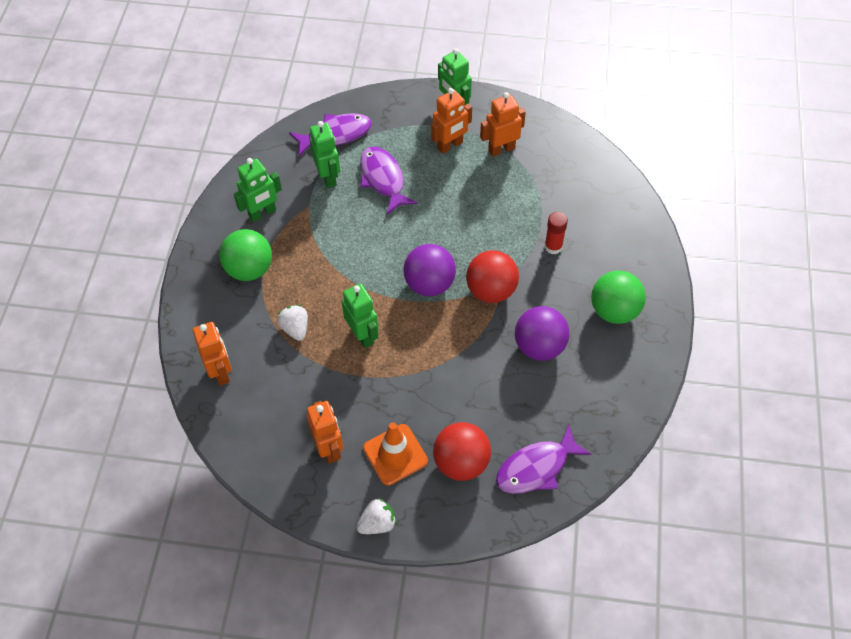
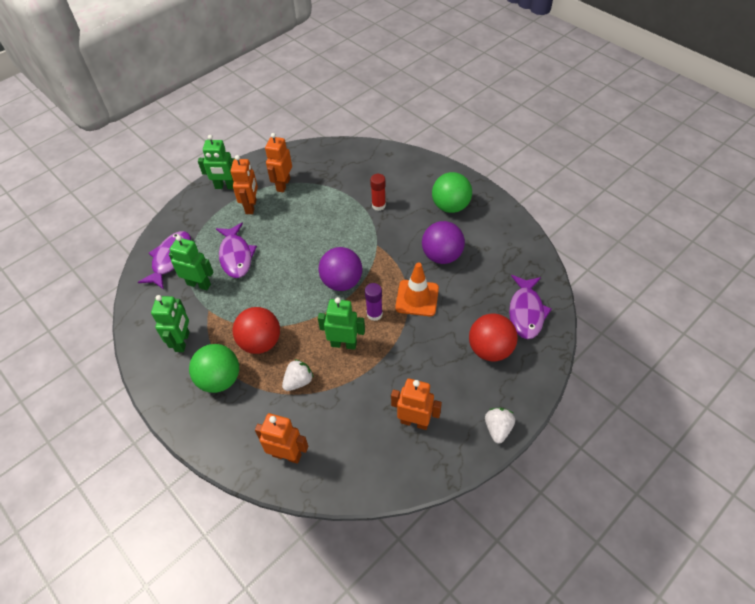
camera: 50 degrees left, 5 degrees down
white strawberry [277,305,308,341] -> white strawberry turned 120 degrees clockwise [282,359,314,391]
purple fish [360,146,417,215] -> purple fish turned 120 degrees counterclockwise [216,223,257,278]
orange traffic cone [363,422,428,485] -> orange traffic cone moved to [395,262,439,316]
red ball [466,250,519,303] -> red ball moved to [232,307,280,354]
none -> purple glue stick [365,283,383,321]

